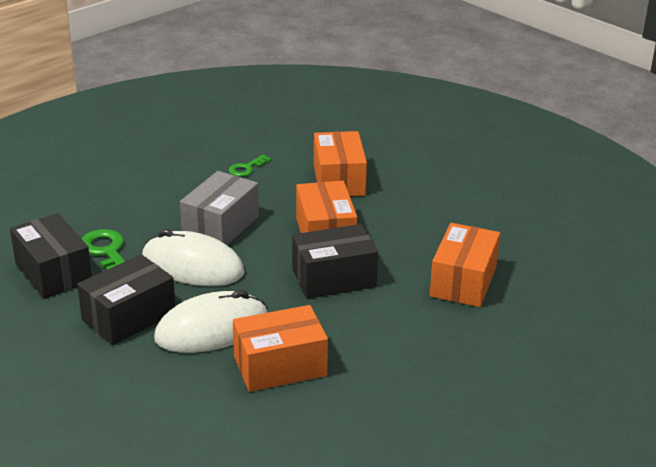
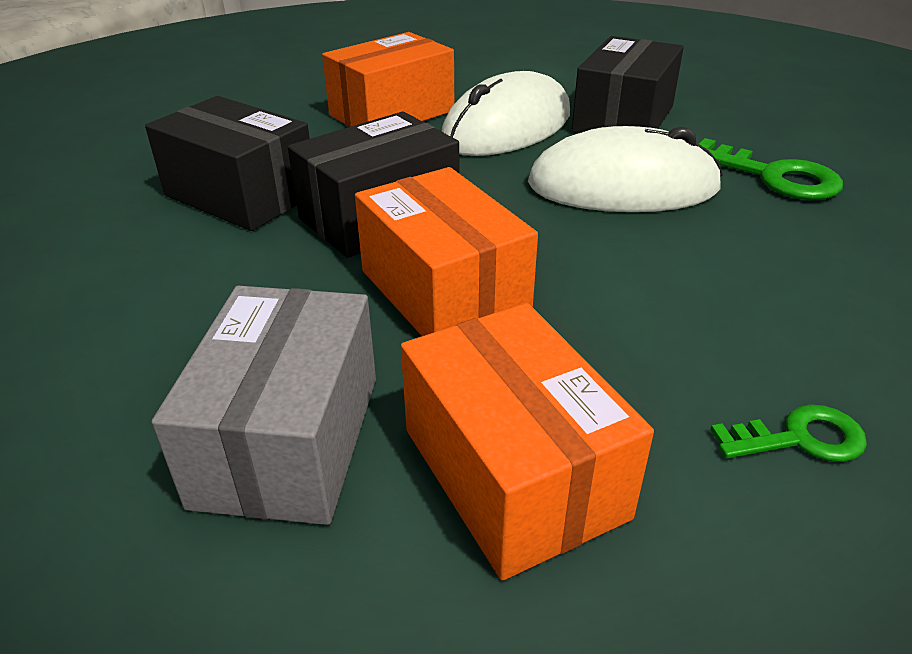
camera: 160 degrees right, 5 degrees up
black box [10,213,92,299] -> black box moved to [145,96,310,231]
grey box [180,171,259,245] -> grey box moved to [152,286,376,525]
green key [229,155,271,177] -> green key turned 60 degrees clockwise [710,404,867,462]
orange box [430,223,500,307] -> none

